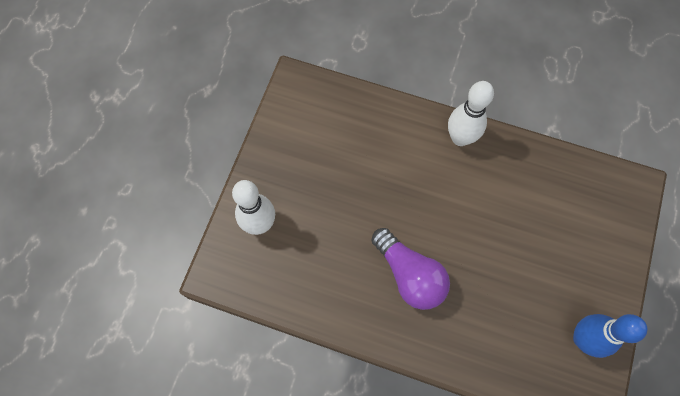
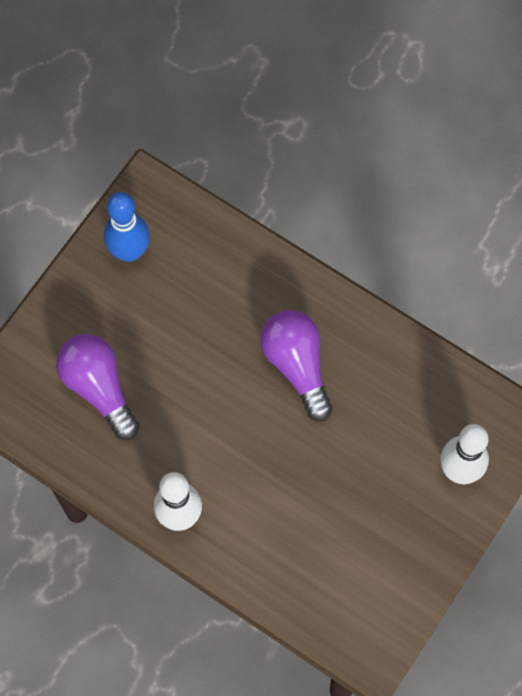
camera: 165 degrees left, 0 degrees up
none -> purple light bulb [56,334,139,440]

